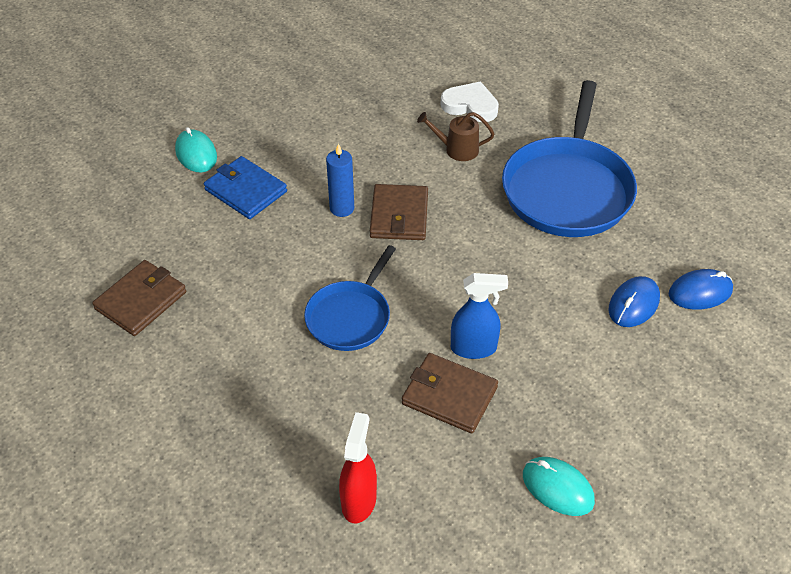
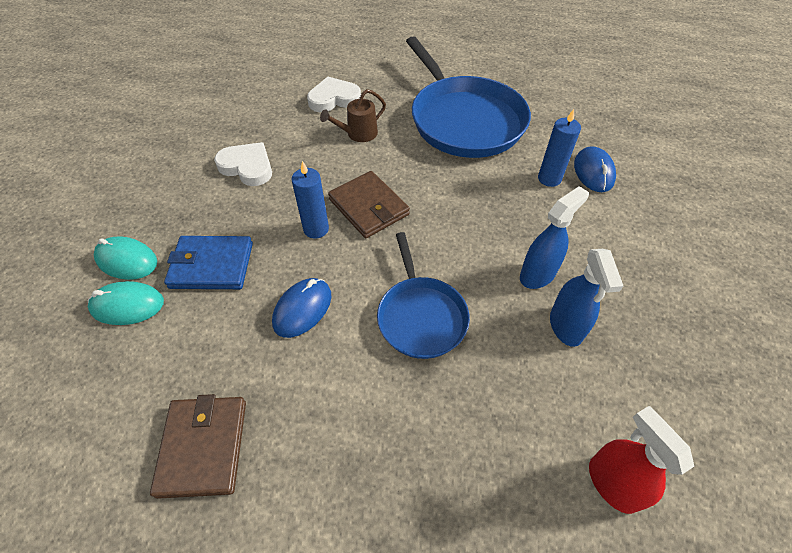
camera: 40 degrees left, 5 degrees up
brown wallet [402,353,498,433] -> blue spray bottle [550,249,623,347]
turquoise mouse [523,457,595,516] -> turquoise mouse moved to [87,281,164,325]
blue mouse [669,269,733,310] -> blue mouse moved to [272,278,331,338]
none -> white heart [214,142,272,186]
none -> blue candle [538,109,581,187]

